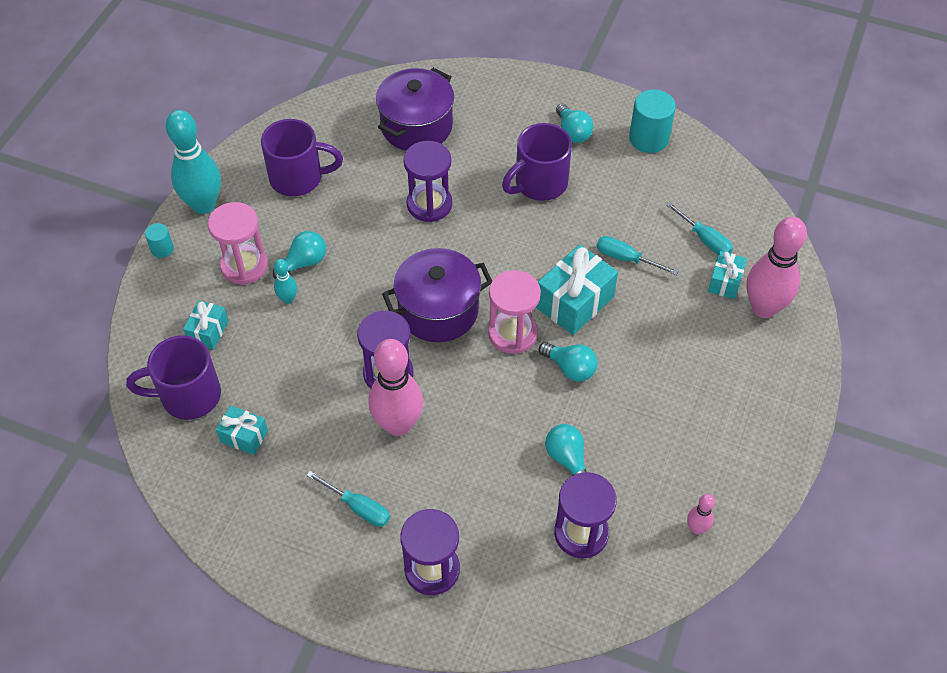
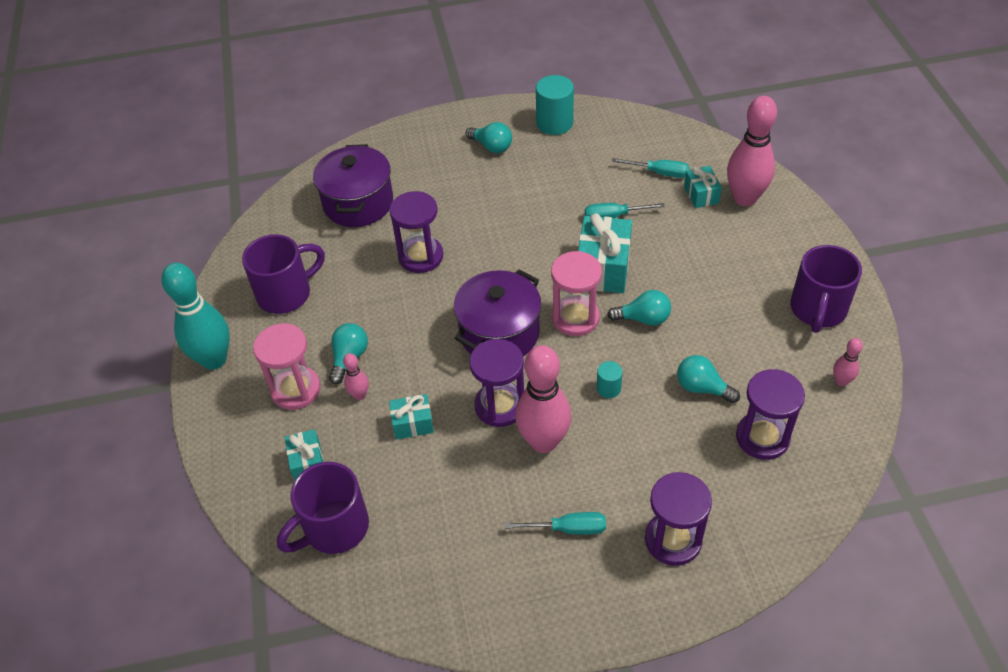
camera: 30 degrees left, 5 degrees down
turquoise cylinder [145,223,174,258] -> turquoise cylinder moved to [597,361,623,398]
turquoise gift [216,405,268,455] -> turquoise gift moved to [389,394,434,440]
turquoise bowling pin [274,259,297,304] -> pink bowling pin [343,353,369,400]
purple mug [502,123,572,201] -> purple mug moved to [790,245,862,333]

